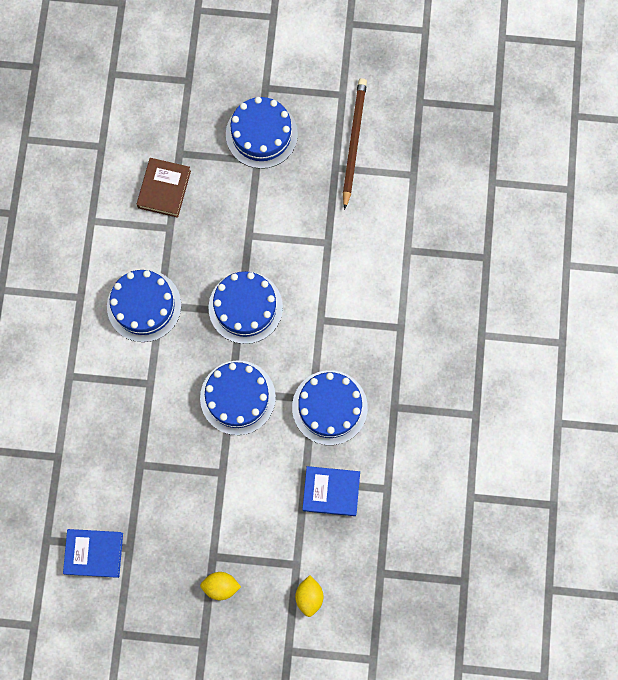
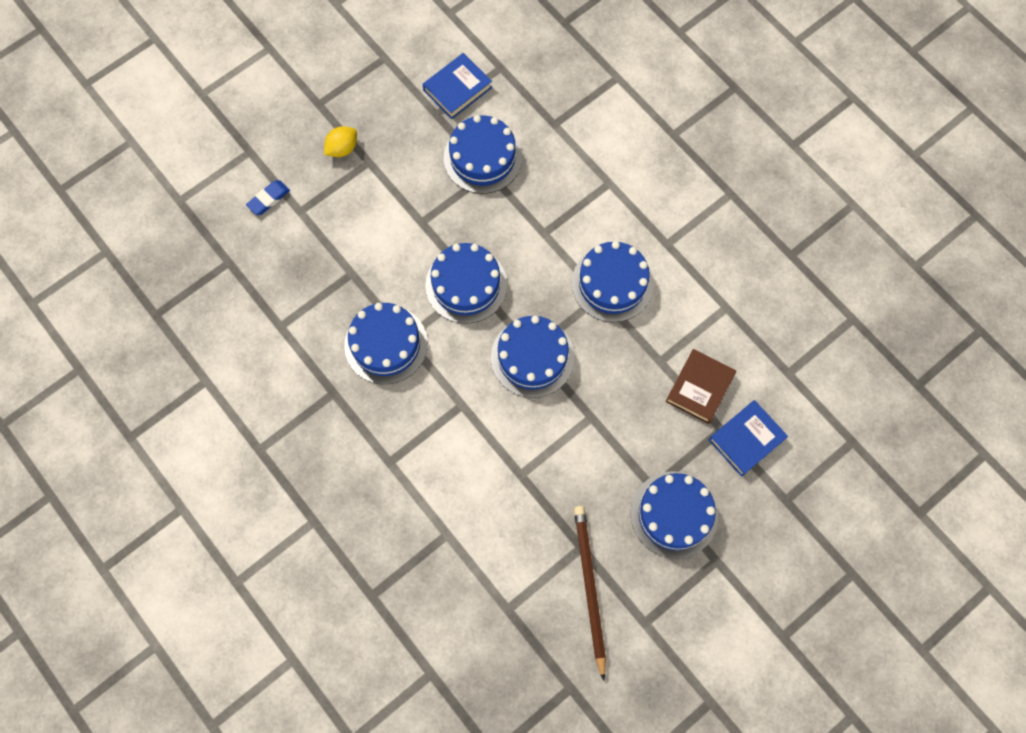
camera: 135 degrees right, 5 degrees down
brown book [137,158,191,218] -> brown book turned 60 degrees clockwise [665,349,736,424]
yellow lemon [295,575,323,617] -> blue eraser [246,180,290,215]
blue book [302,466,360,516] -> blue book moved to [709,400,788,477]
brown pencil [343,78,367,210] -> brown pencil turned 150 degrees counterclockwise [574,506,606,681]
none -> blue cake [444,115,522,194]

